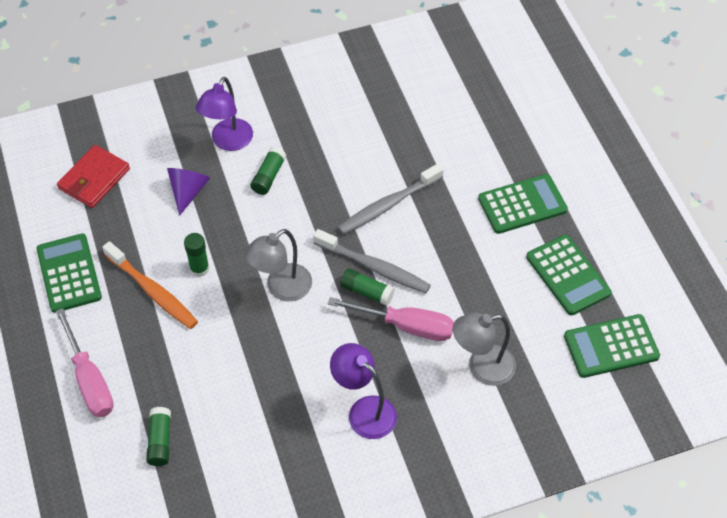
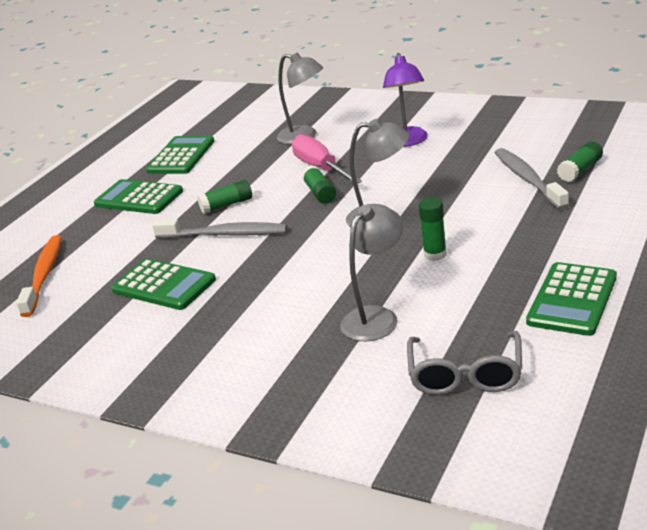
camera: 130 degrees left, 25 degrees down
pink screwdriver [55,308,114,417] -> none
red wallet [57,145,130,208] -> grey glasses [407,331,522,395]
orange toothbrush [102,241,198,329] -> orange toothbrush moved to [16,235,62,317]
purple cone [167,168,210,216] -> grey lamp [340,204,403,341]
purple lamp [196,77,253,151] -> none
green glue stick [250,147,286,195] -> green glue stick moved to [197,180,252,214]
grey toothbrush [313,229,431,293] -> grey toothbrush moved to [495,148,569,210]
green calculator [564,314,660,378] -> green calculator moved to [111,258,216,310]

